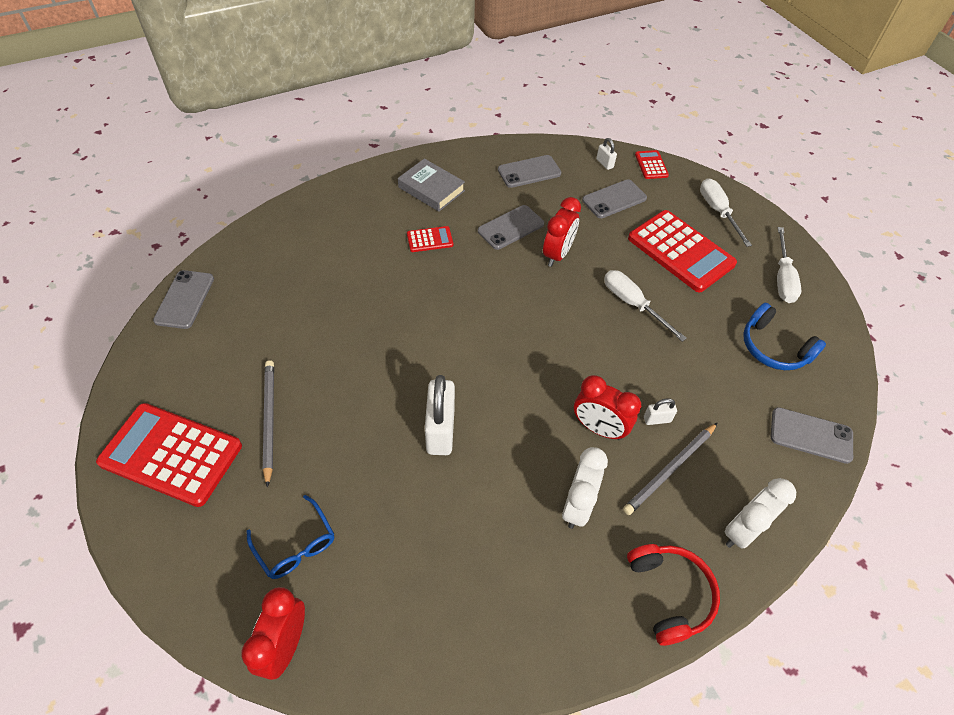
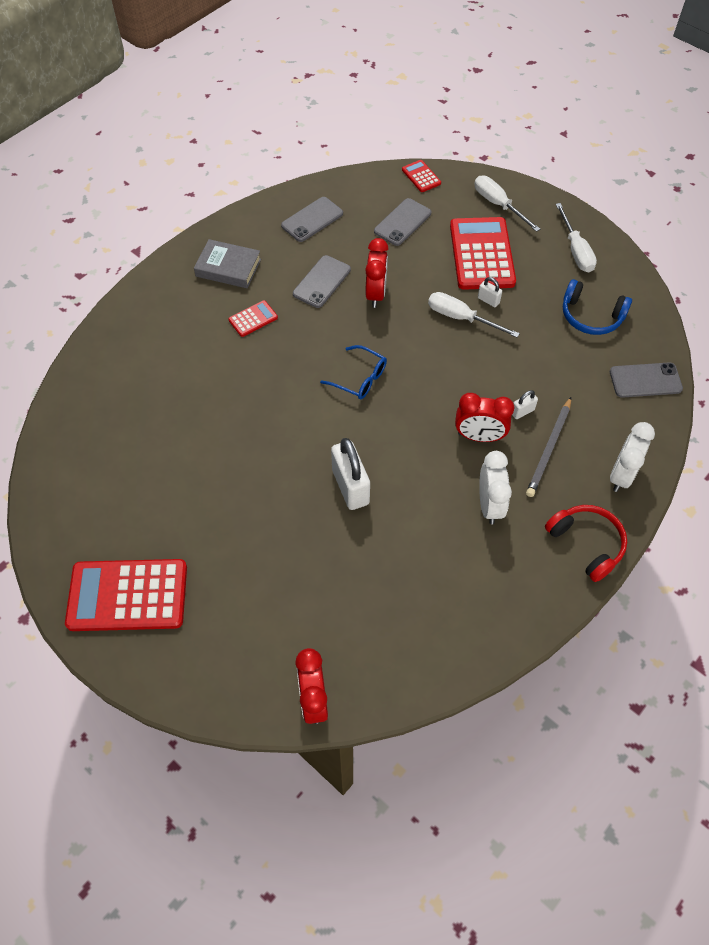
camera: 20 degrees left, 5 degrees up
grey phone [153,270,214,329] -> none
blue glasses [247,495,334,579] -> blue glasses moved to [320,345,387,399]
grey pencil [263,360,274,488] -> none
white padlock [596,138,617,170] -> white padlock moved to [478,277,502,307]
red calculator [628,210,737,292] -> red calculator turned 120 degrees counterclockwise [450,217,516,290]

